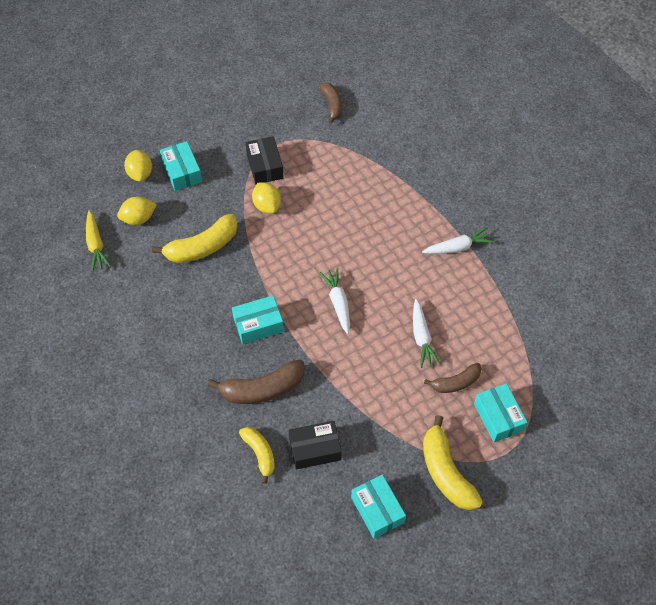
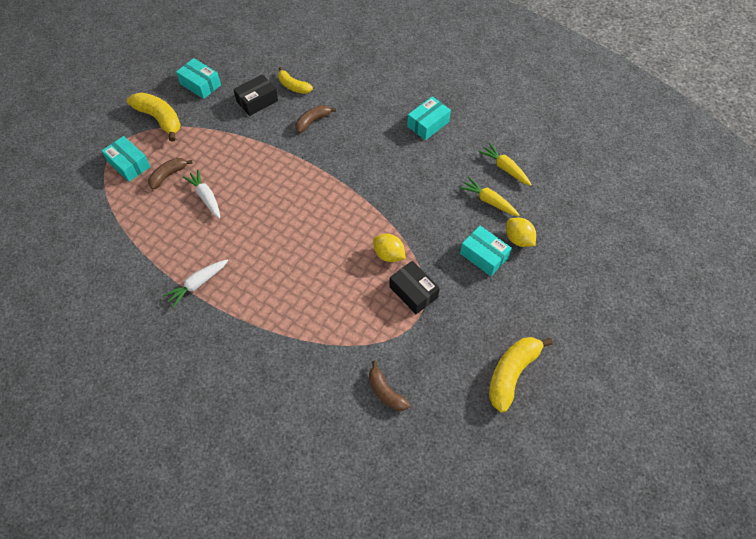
camera: 155 degrees right, 0 degrees up
yellow lemon [117,197,157,225] -> yellow carrot [459,177,520,216]
yellow banana [152,214,238,263] -> yellow banana moved to [489,337,553,412]
brown banana [208,360,304,404] -> brown banana [296,105,336,133], size x0.62
turquoise box [232,295,284,344] -> turquoise box moved to [407,96,451,140]
white carrot [319,268,350,334] -> none

